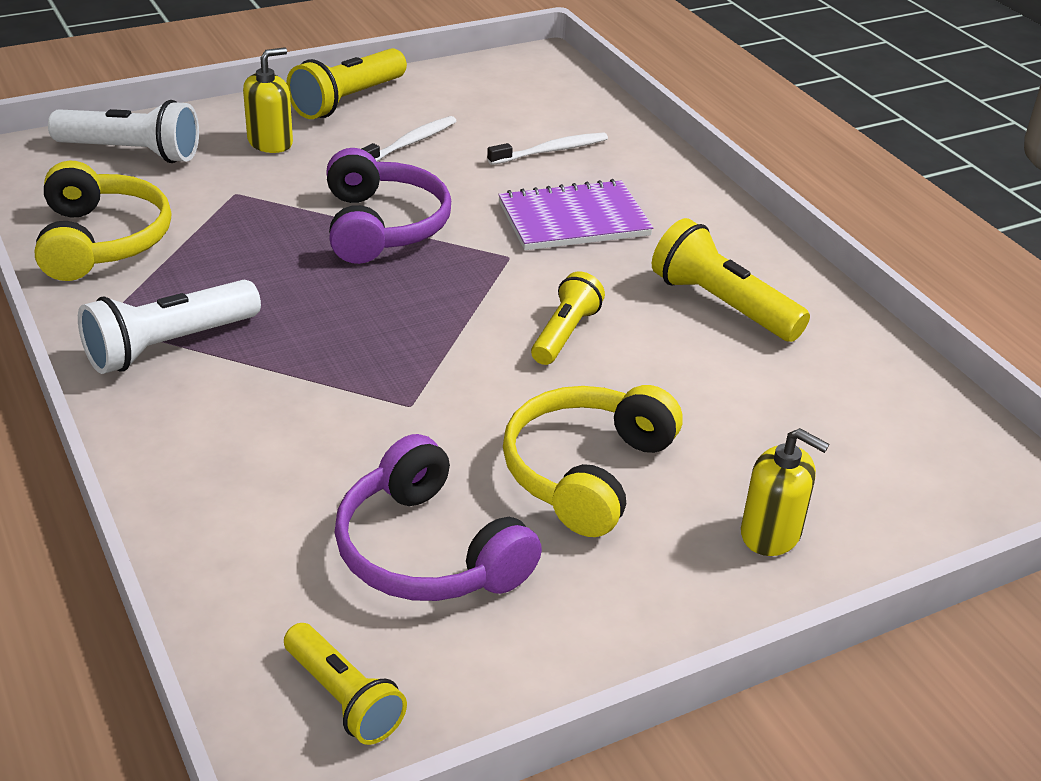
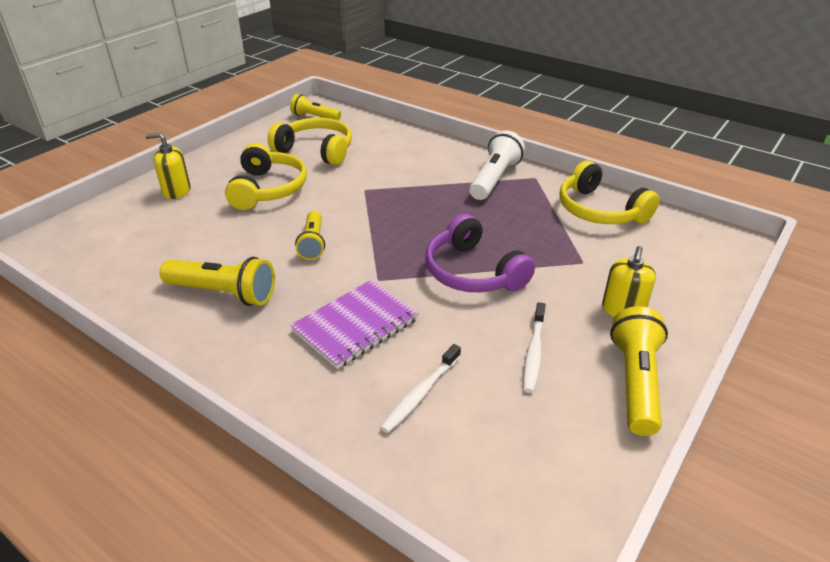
camera: 155 degrees right, 0 degrees up
white flashlight [48,100,199,163] -> none
purple headphones [334,434,542,601] -> yellow headphones [268,118,352,166]

